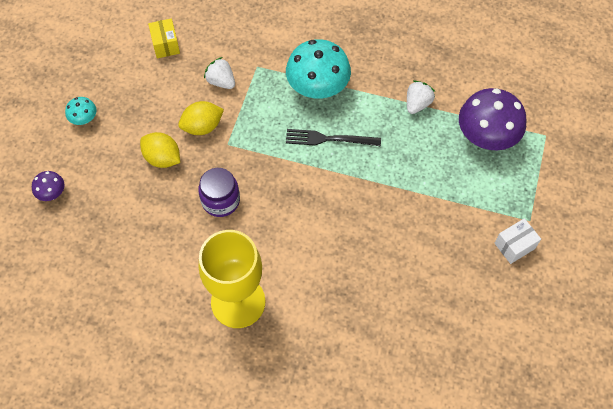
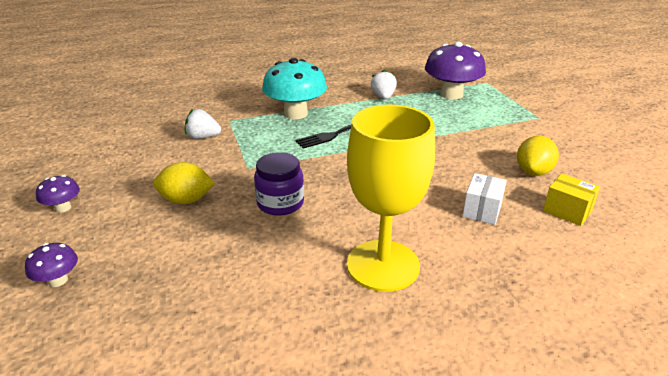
camera: 35 degrees left, 30 degrees down
turquoise mushroom [65,97,97,125] -> purple mushroom [36,175,80,213]
yellow box [148,18,180,58] -> yellow box moved to [543,173,600,226]
yellow lemon [178,101,224,135] -> yellow lemon moved to [517,136,559,176]
white box [494,218,541,264] -> white box moved to [462,173,507,225]

